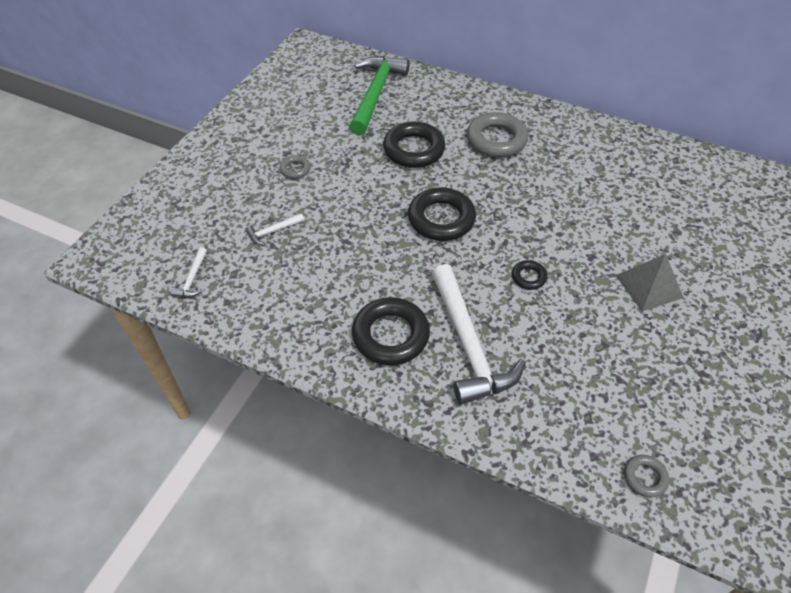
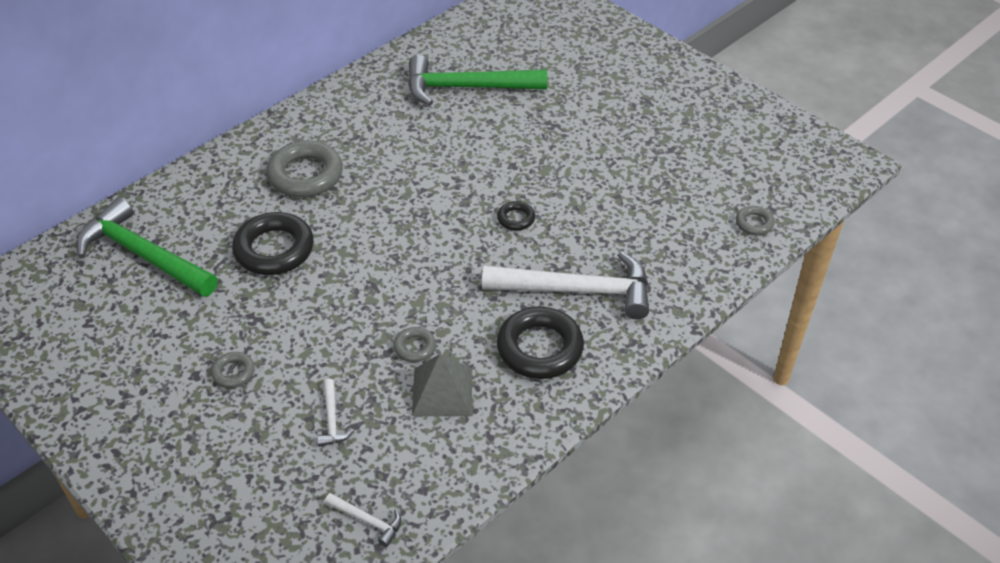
camera: 70 degrees left, 5 degrees down
black ring [408,187,476,241] -> none
grey pyramid [616,254,684,311] -> grey pyramid moved to [412,354,472,416]
none -> grey ring [393,327,436,362]
none -> green hammer [408,55,547,106]

